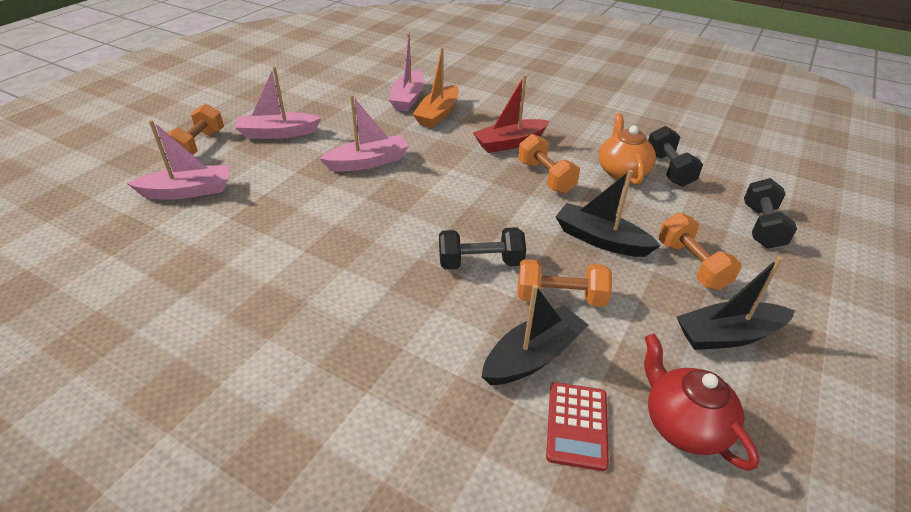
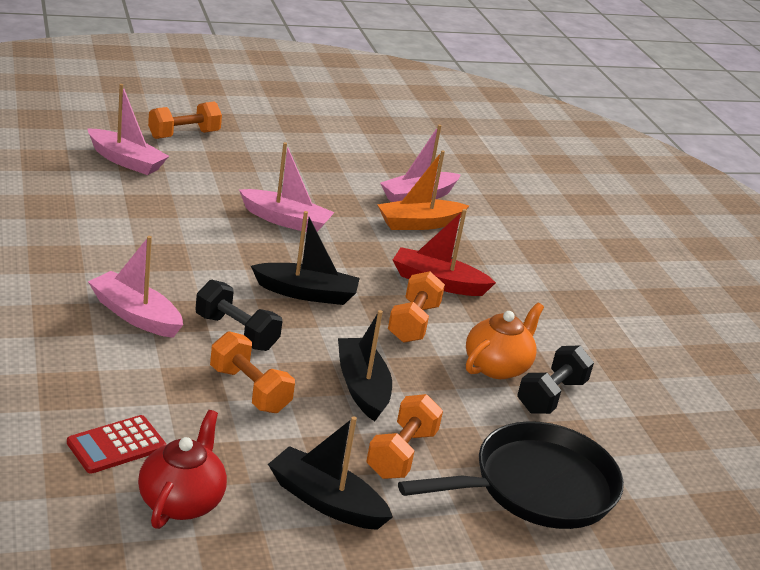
camera: 40 degrees right, 10 degrees down
pink boat [235,66,321,139] -> pink boat moved to [88,236,183,338]
black boat [482,285,588,385] -> black boat moved to [251,211,360,305]
black dumbbell [744,178,797,249] -> black pan [398,421,624,529]

